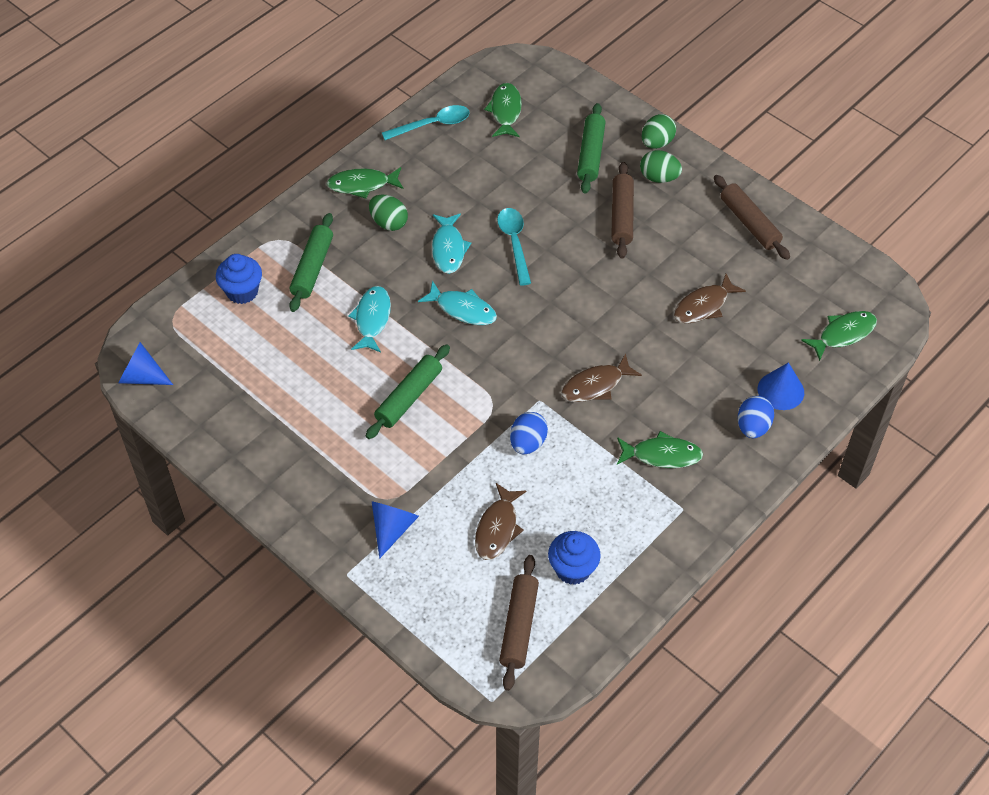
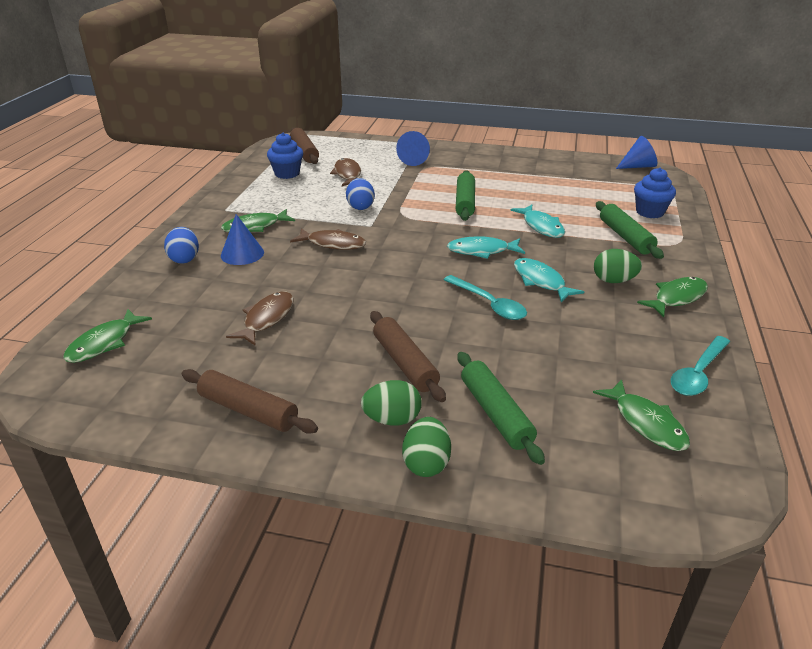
camera: 150 degrees right, 20 degrees down
brown fish [561,354,642,402] -> brown fish turned 75 degrees clockwise [290,228,366,250]
blue cone [758,362,804,410] -> blue cone moved to [221,214,264,265]

